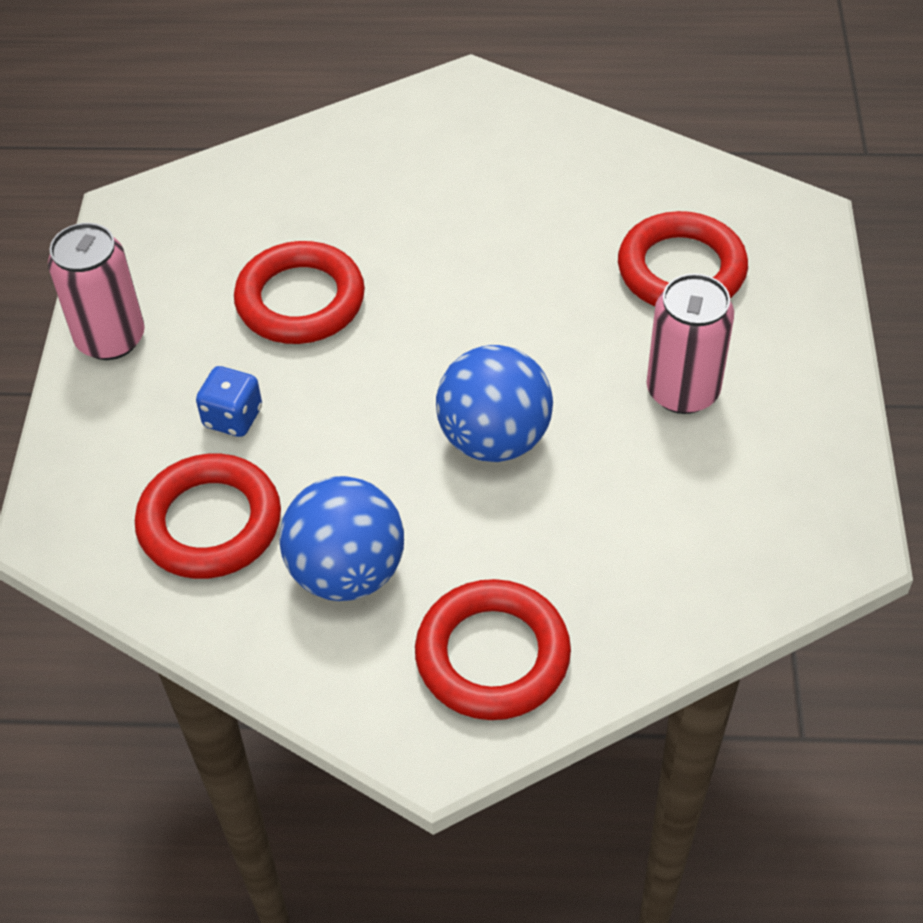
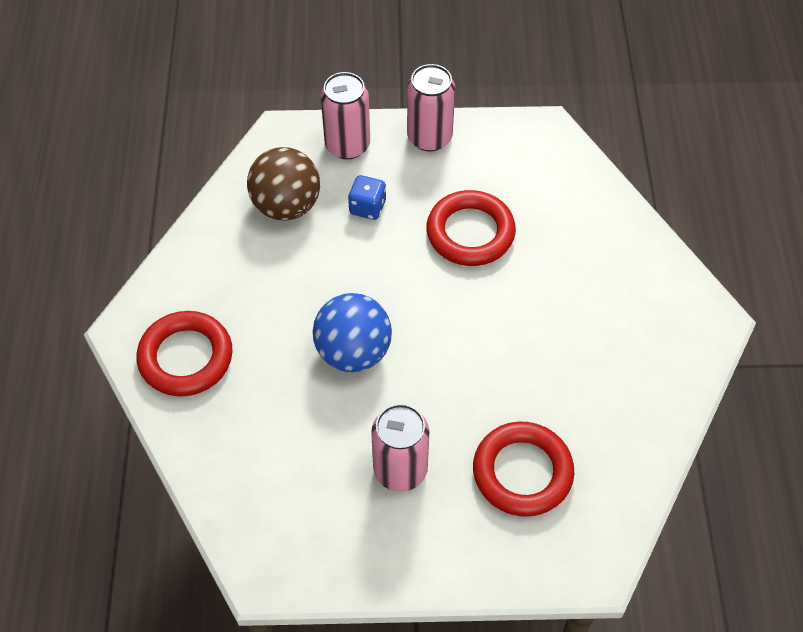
camera: 85 degrees right, 5 degrees up
red ring [135,454,281,579] -> brown ball [247,147,320,221]
blue ball [279,476,404,601] -> none
none -> pink can [320,72,370,159]

